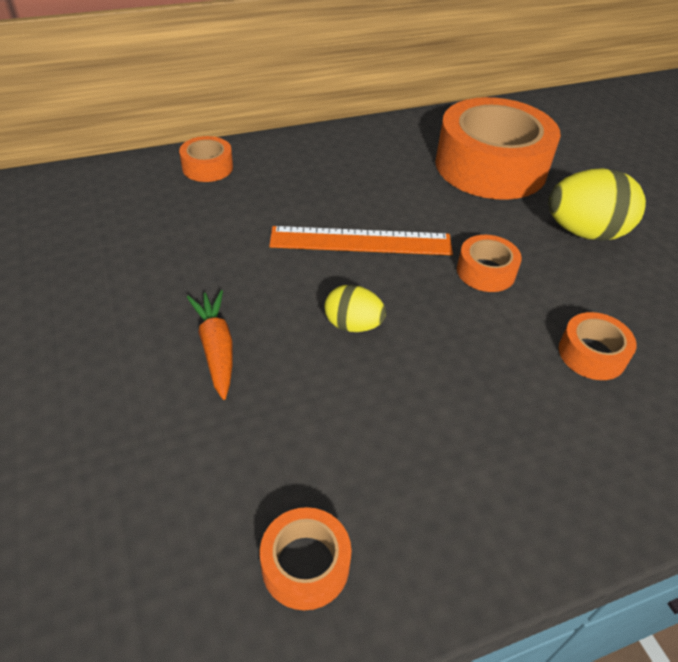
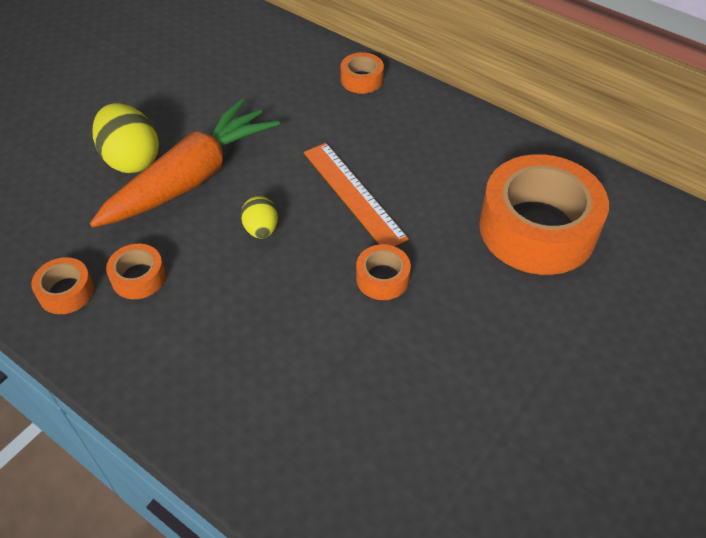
camera: 60 degrees right, 5 degrees up
orange carrot [187,290,233,400] -> orange carrot [90,99,280,227], size x2.14
yellow egg [548,168,646,241] -> yellow egg moved to [93,103,159,173]
orange tape [559,312,637,380] -> orange tape moved to [106,244,166,299]

